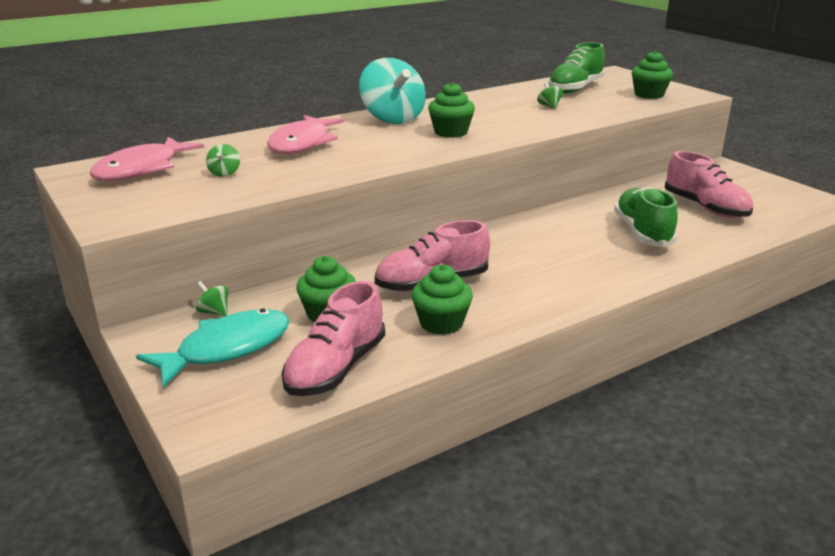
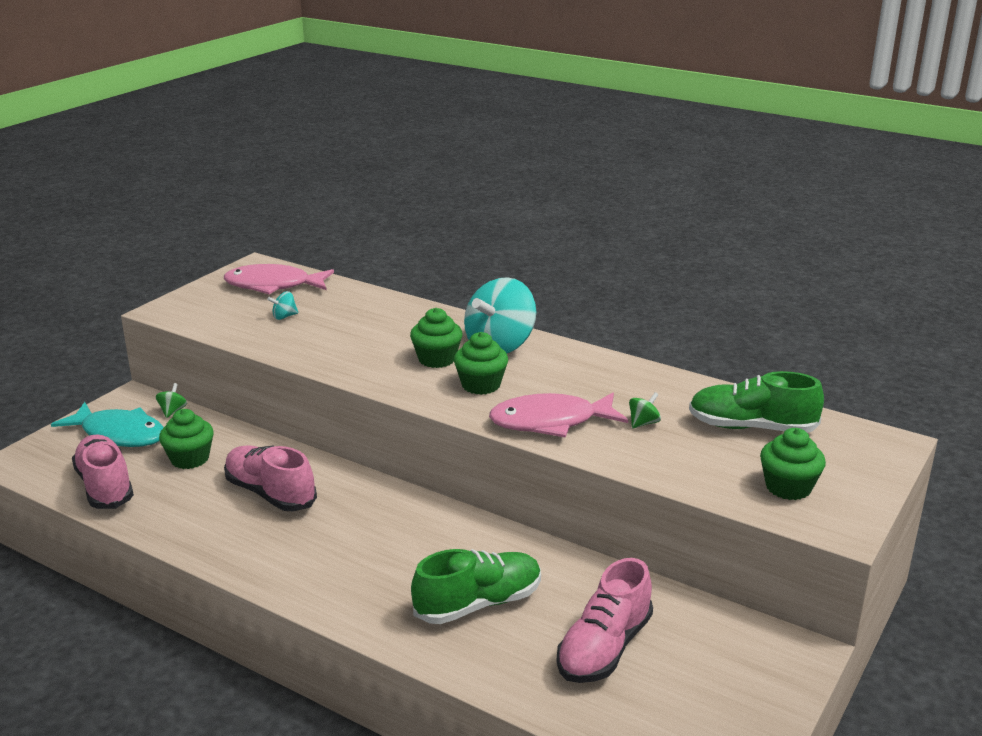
camera: 65 degrees right, 0 degrees up
green spinning top [206,144,240,177] -> turquoise spinning top [267,291,298,320]
pink fish [267,115,344,154] -> pink fish moved to [489,393,628,437]
pink shoe [282,281,385,396] -> pink shoe turned 60 degrees clockwise [72,435,134,509]
green cupcake [411,264,473,335] -> green cupcake moved to [410,308,463,368]

